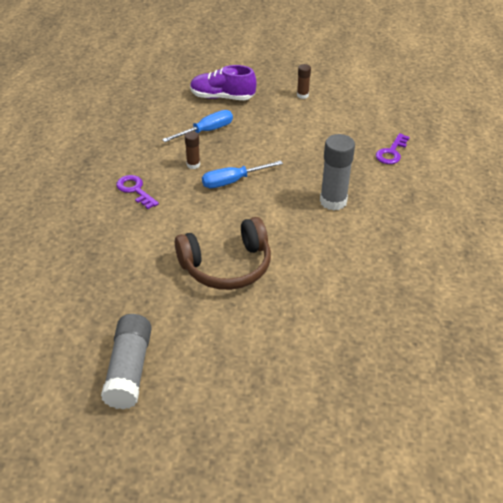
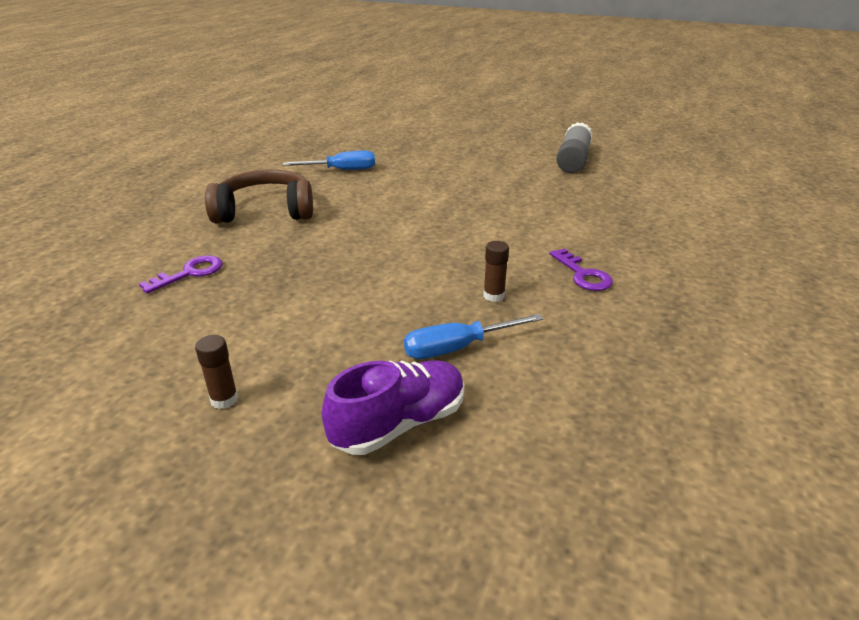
camera: 165 degrees left, 10 degrees down
brown headphones [175,217,271,290] -> brown headphones moved to [205,170,313,223]
purple shoe [190,65,257,100] -> purple shoe turned 60 degrees counterclockwise [322,360,465,455]
blue screwdriver [202,161,283,188] -> blue screwdriver moved to [283,151,375,170]
grey glue stick [320,134,355,211] -> none

